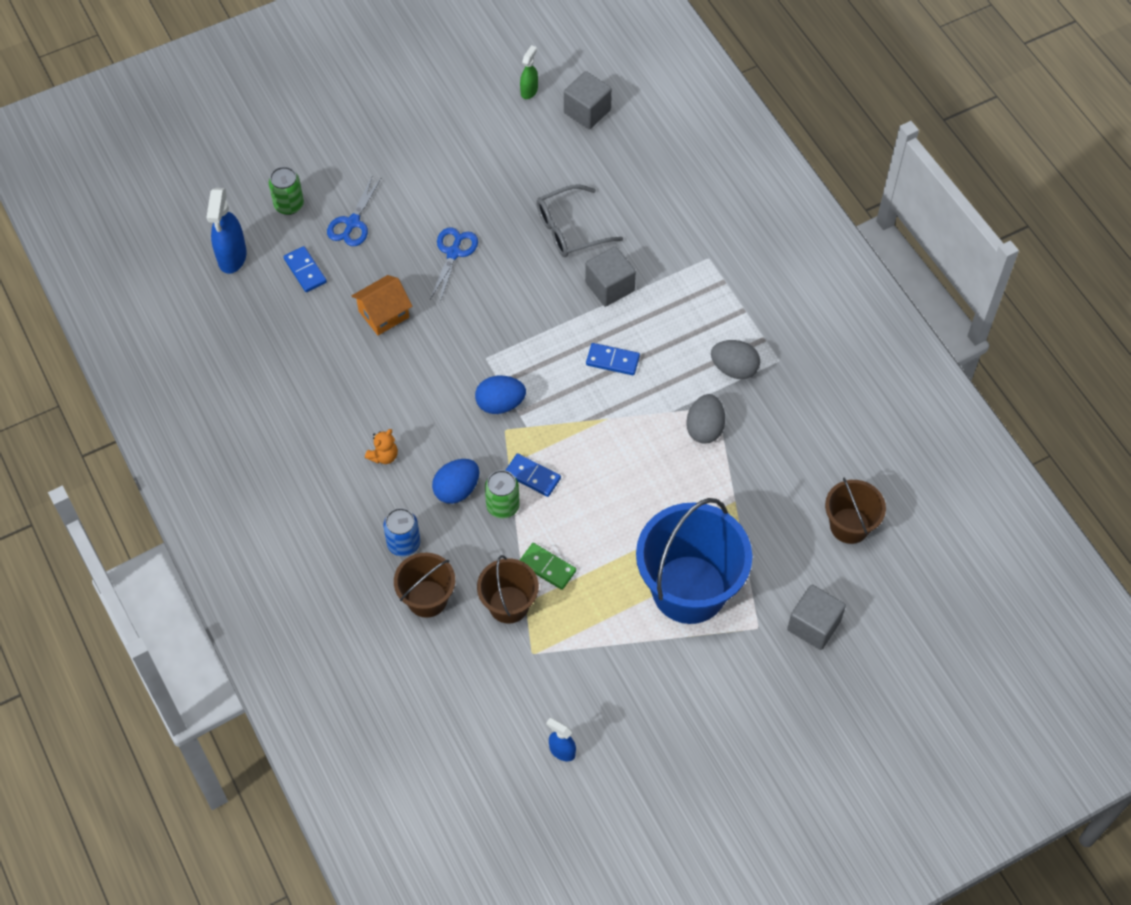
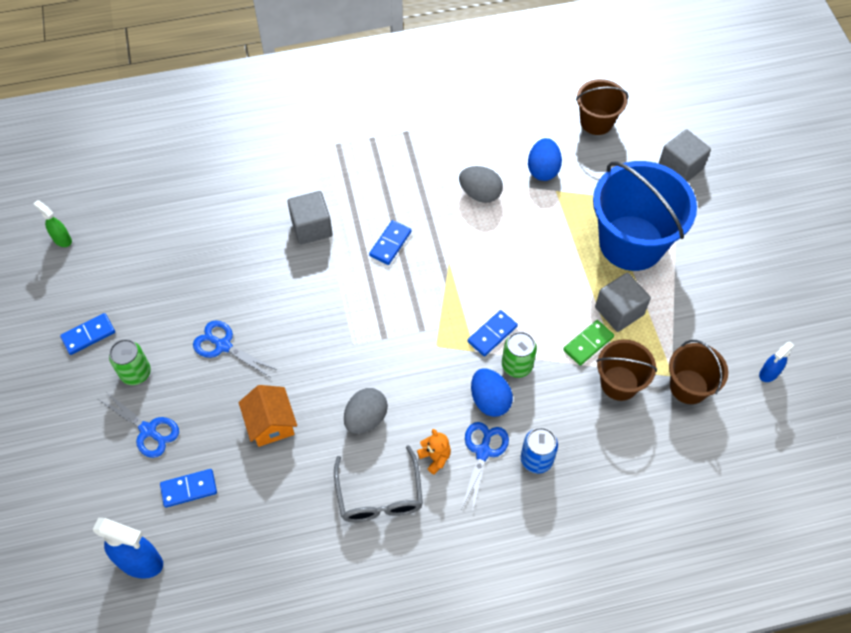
camera: 75 degrees left, 0 degrees up
green can [269,167,304,215] -> green can moved to [109,339,151,385]
brown bucket [394,553,455,618] -> brown bucket moved to [669,340,728,404]
blue egg [475,376,526,414] -> blue egg moved to [528,138,562,181]
grey glasses [536,185,623,257] -> grey glasses moved to [334,445,423,522]
grey cube [564,71,612,129] -> grey cube moved to [595,273,651,332]
grey egg [711,340,760,379] -> grey egg moved to [344,388,388,434]
none -> blue domino [60,313,115,355]
none -> blue scissors [462,422,509,513]

